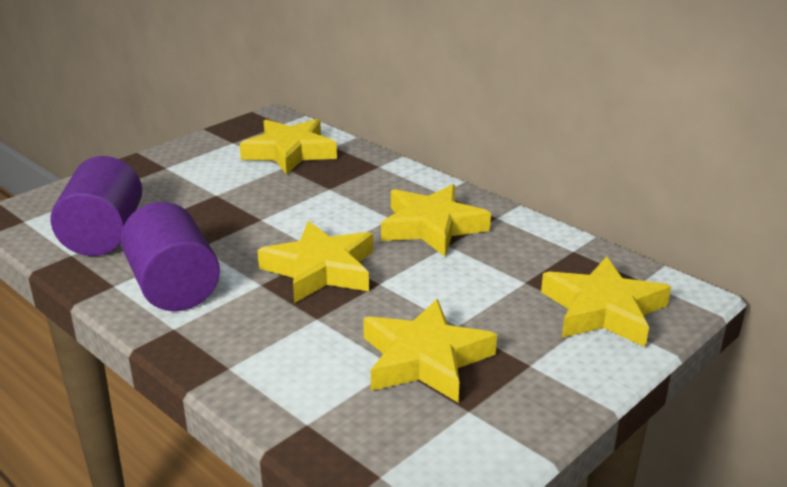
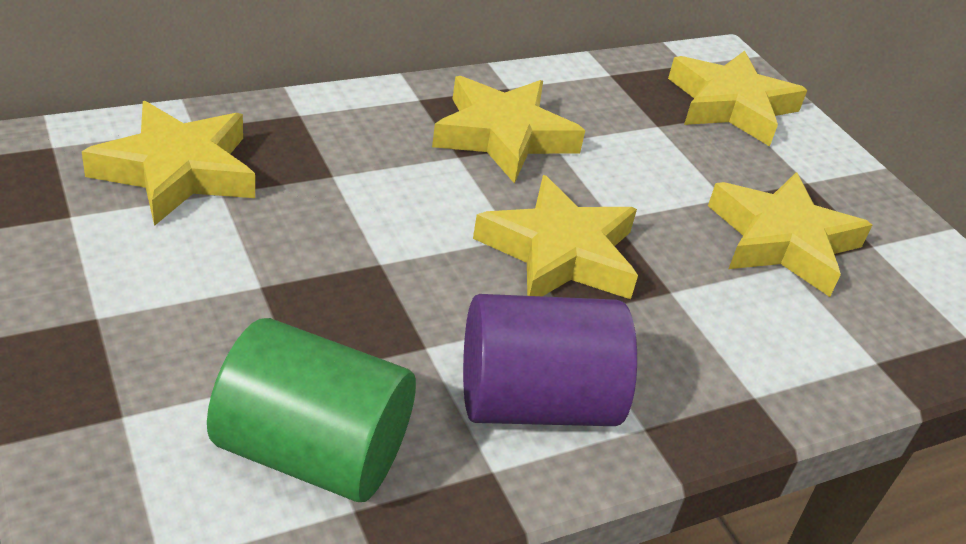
camera: 75 degrees left, 10 degrees up
purple cylinder [50,156,142,256] -> green cylinder [207,318,416,502]

